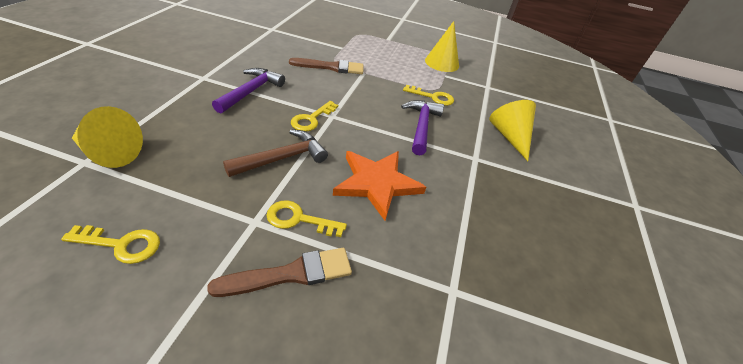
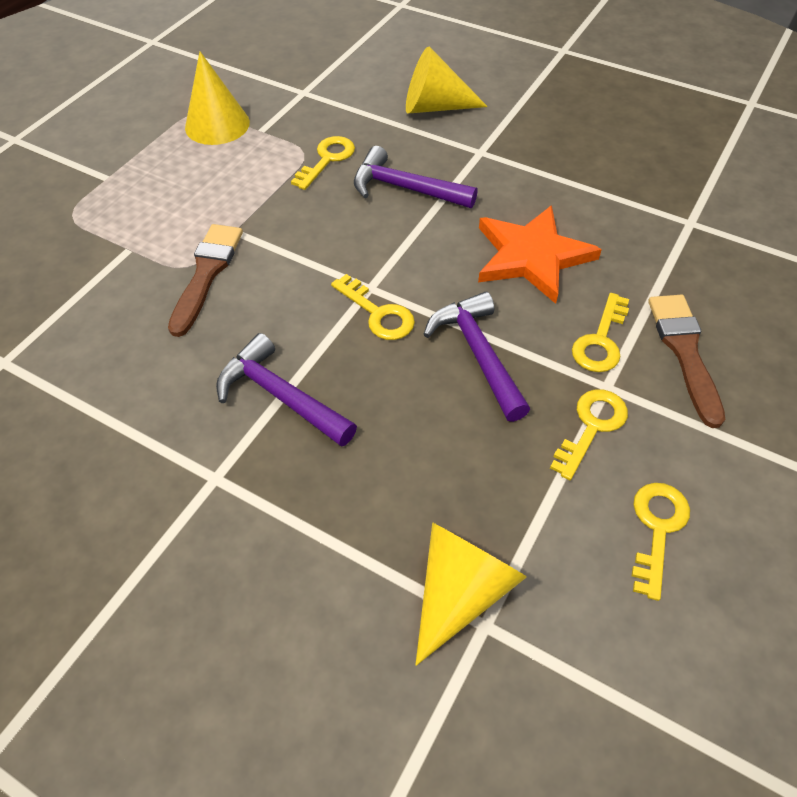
camera: 70 degrees left, 10 degrees up
brown hammer [223,130,328,177] -> purple hammer [423,291,530,422]
none -> yellow key [550,389,628,480]

